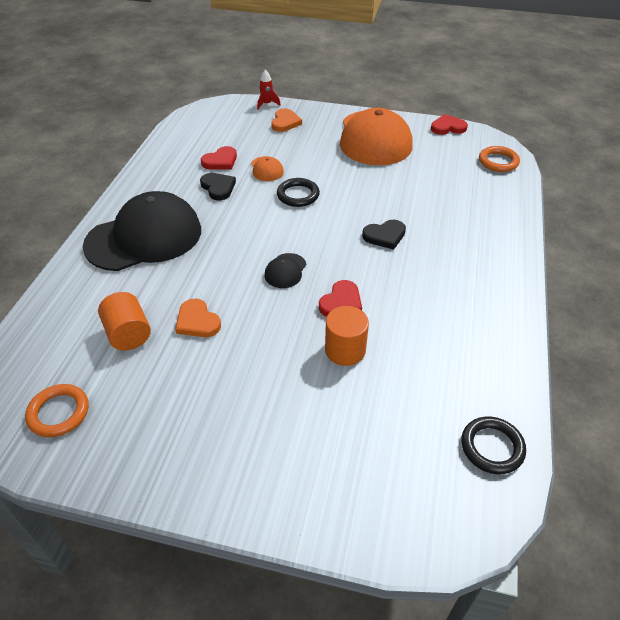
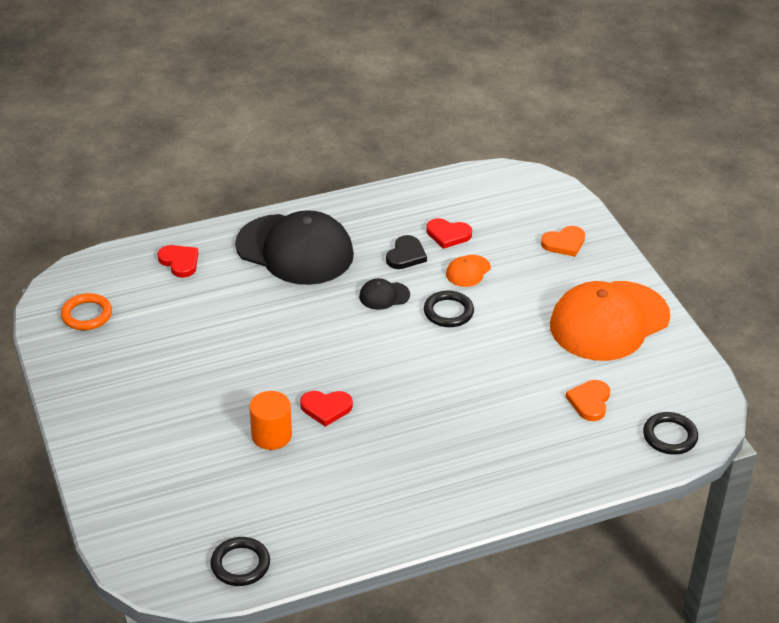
camera: 55 degrees right, 5 degrees down
orange cylinder [98,292,151,350] -> none
orange heart [175,299,221,337] -> orange heart moved to [565,380,610,421]
red rocket [257,70,281,110] -> none
black cap [264,253,306,288] -> black cap moved to [359,278,410,310]
black heart [362,220,406,250] -> none
red heart [431,114,468,135] -> red heart moved to [158,245,198,278]
orange ring [479,146,520,172] -> black ring [643,412,698,455]

